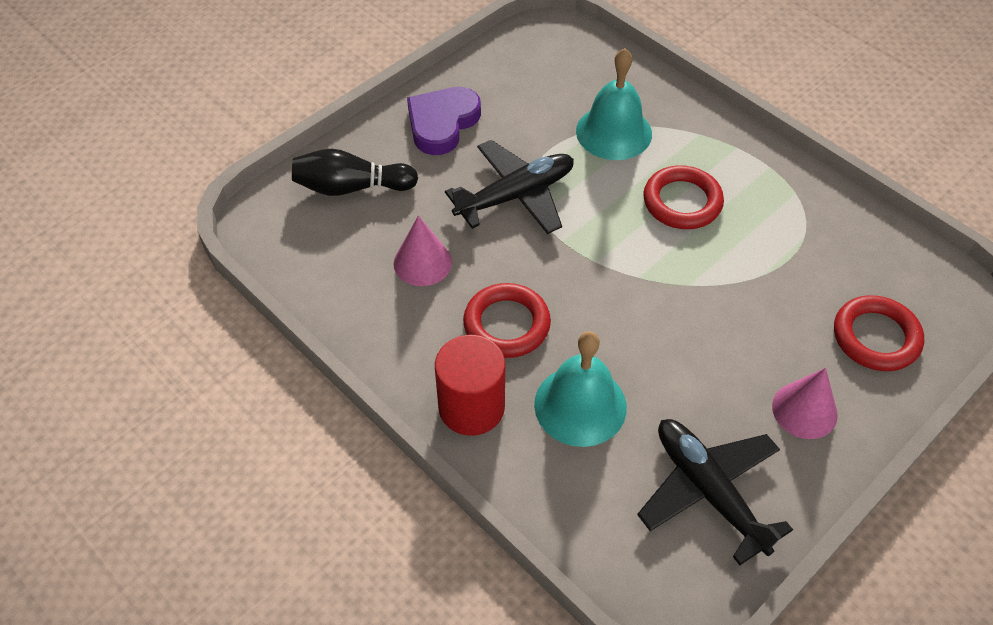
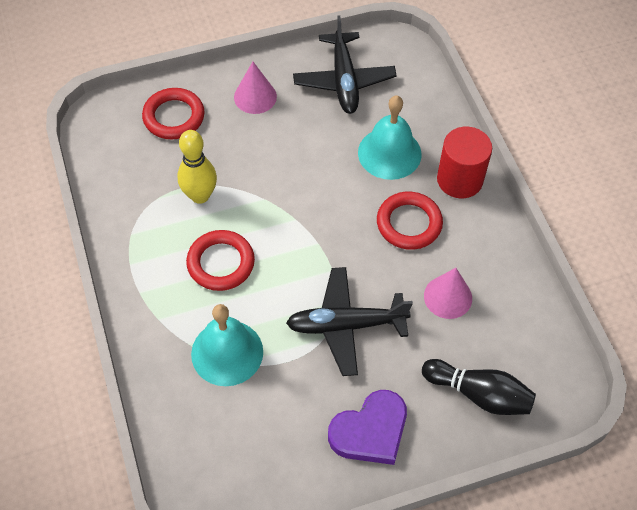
camera: 155 degrees left, 5 degrees up
none -> yellow bowling pin [177,130,217,204]

